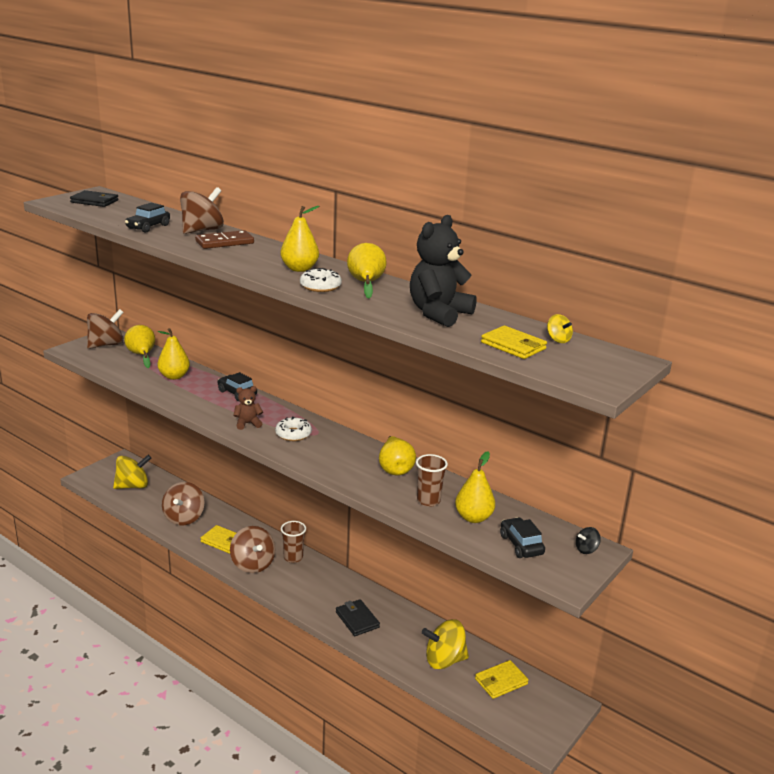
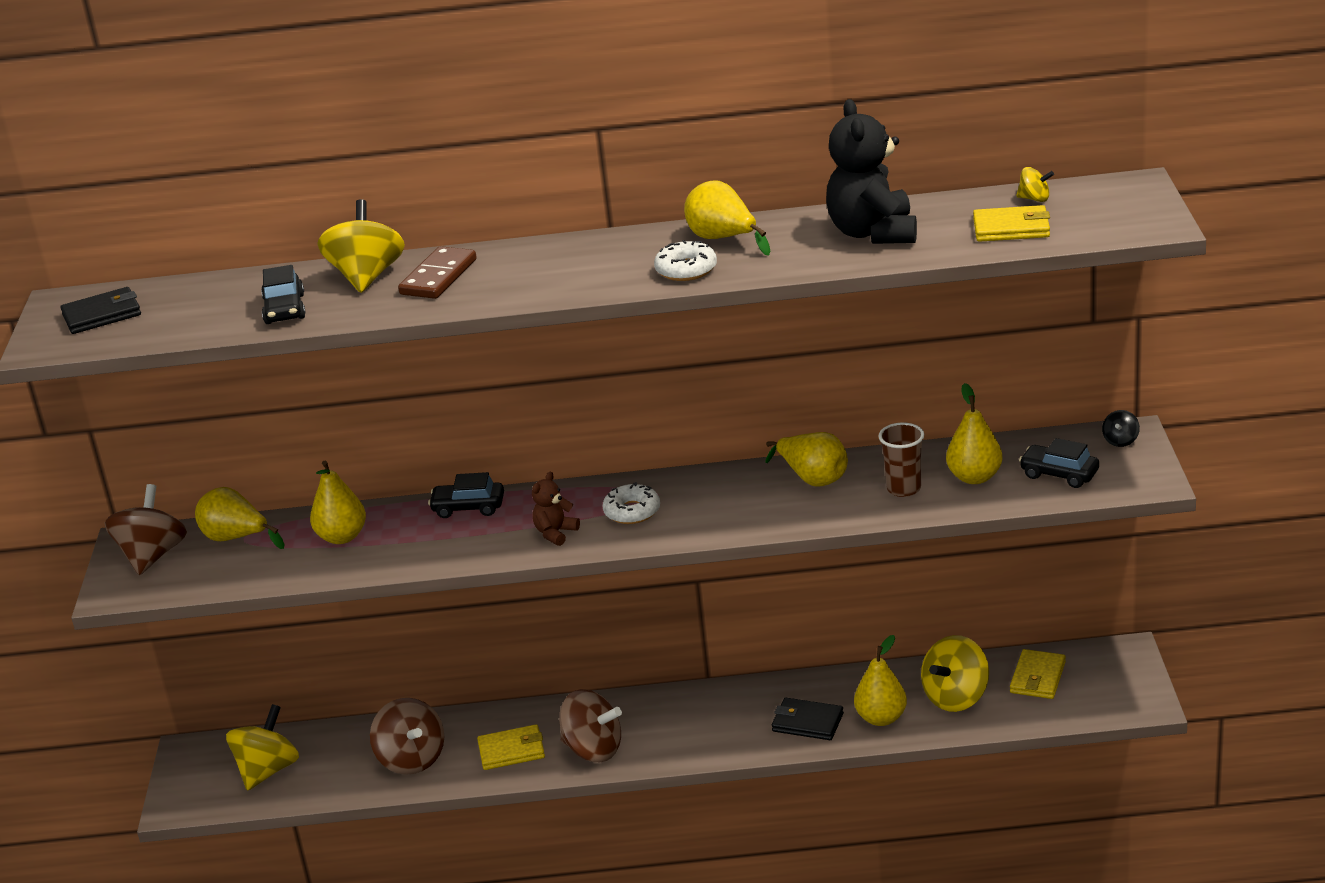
camera: 35 degrees left, 5 degrees up
brown spinning top [180,187,224,234] -> yellow spinning top [317,199,405,293]
yellow pear [280,206,319,272] -> yellow pear moved to [854,635,907,726]
brown cup [281,521,306,563] -> none

